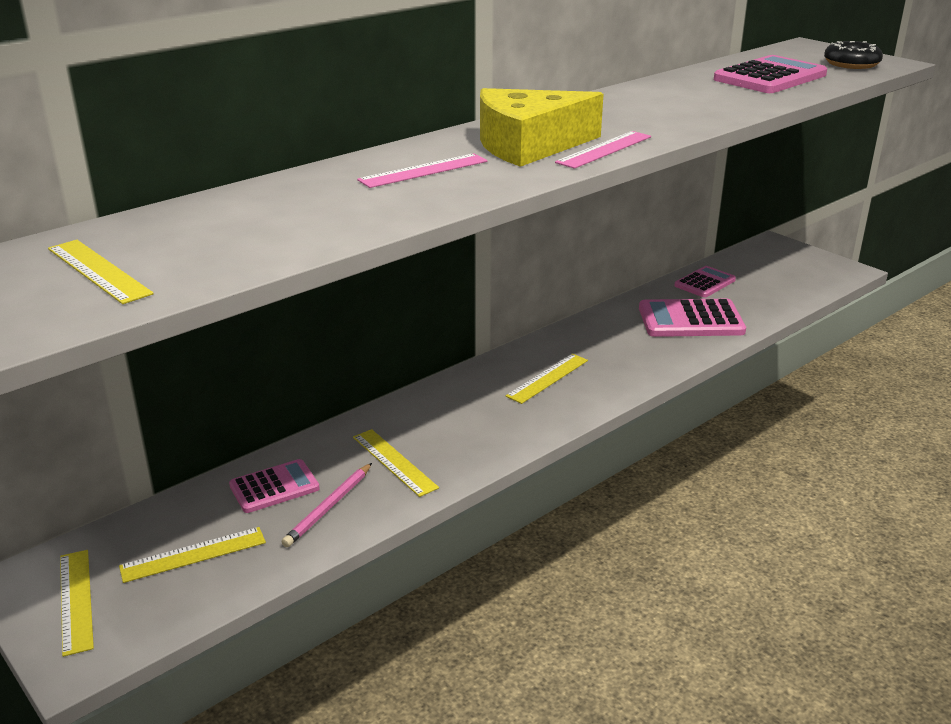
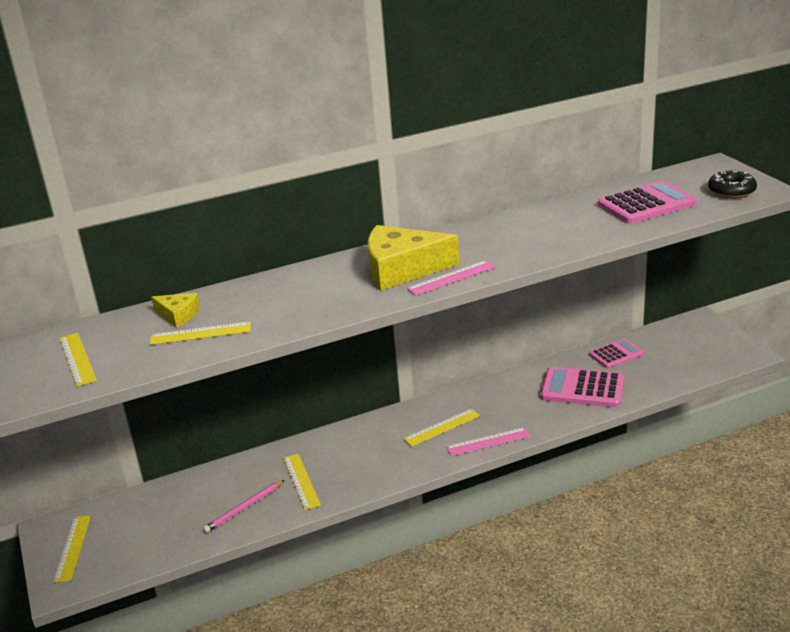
camera: 20 degrees right, 0 degrees up
yellow ruler [119,527,266,583] -> yellow ruler moved to [150,322,251,345]
pink calculator [229,459,320,513] -> none
pink ruler [357,153,488,188] -> pink ruler moved to [446,427,531,456]
none -> yellow cheese [151,293,200,328]

